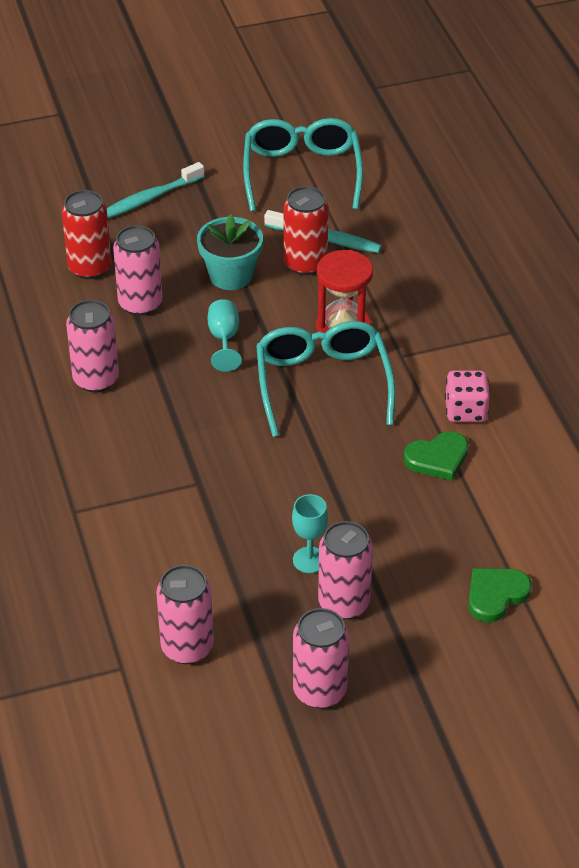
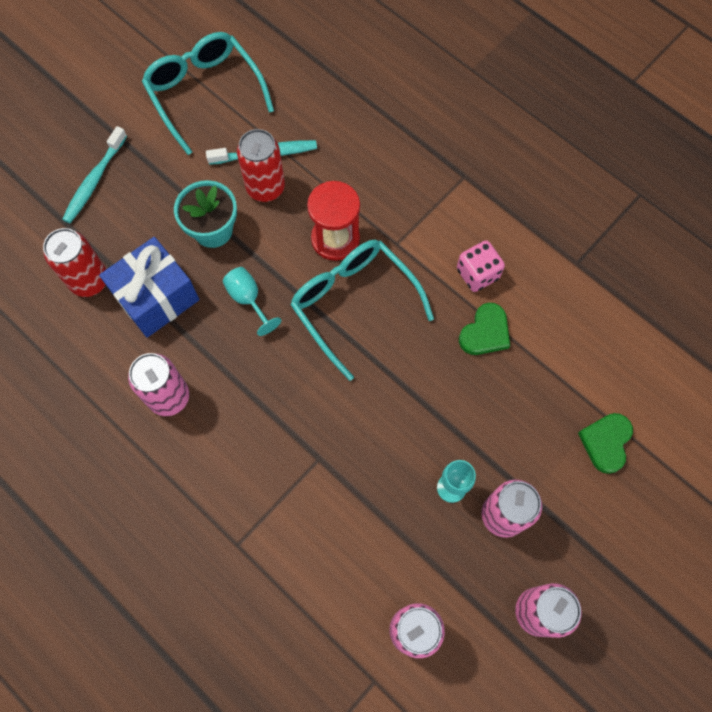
camera: 30 degrees left, 25 degrees up
pink can [113,225,163,316] -> blue gift [99,237,199,338]

